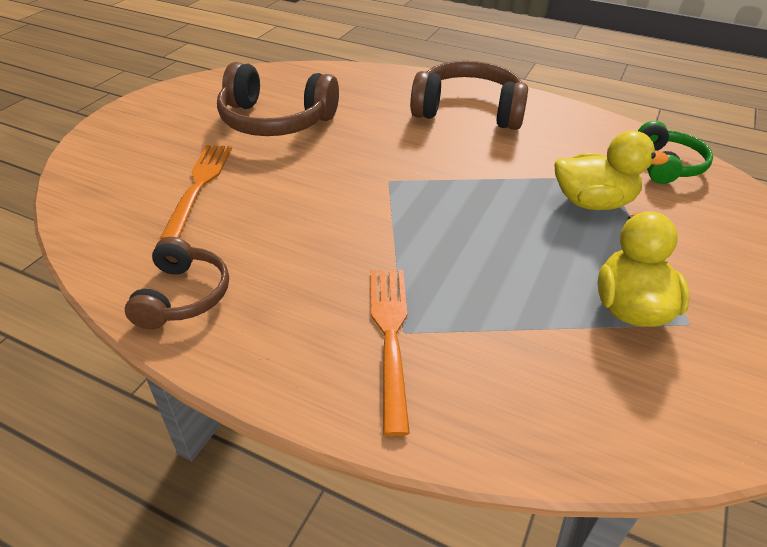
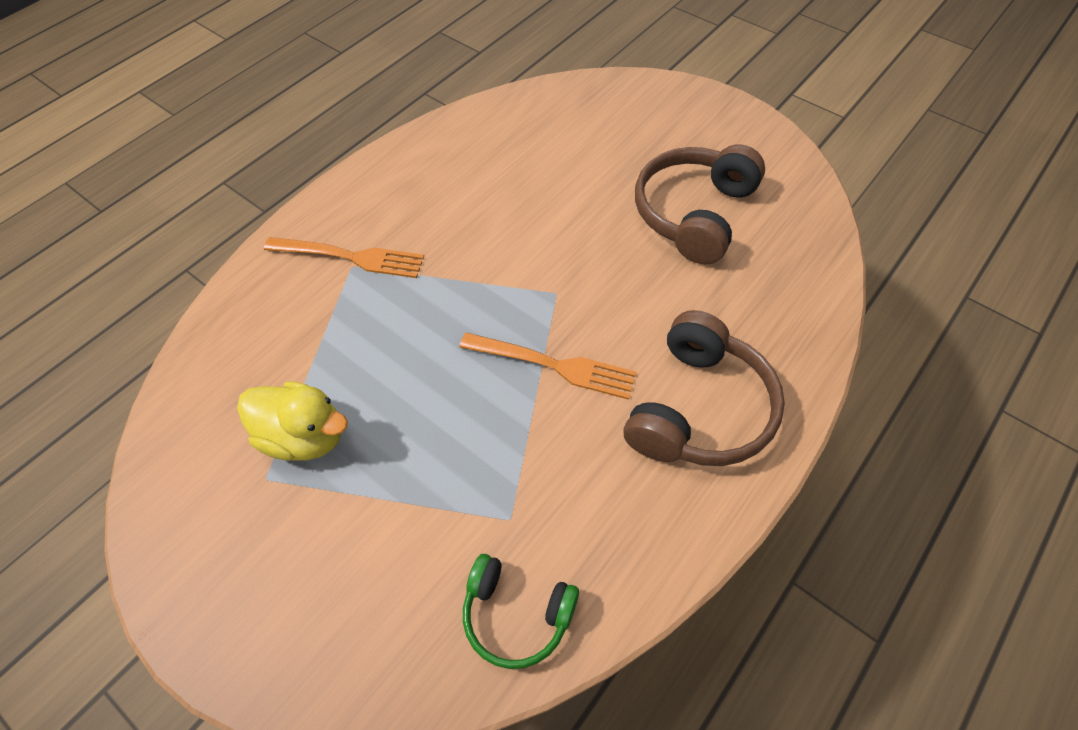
camera: 105 degrees right, 15 degrees up
brown headphones [125,237,229,329] -> none
orange fork [160,145,232,240] -> orange fork moved to [459,332,637,400]
yellow duck [555,131,669,210] -> none

